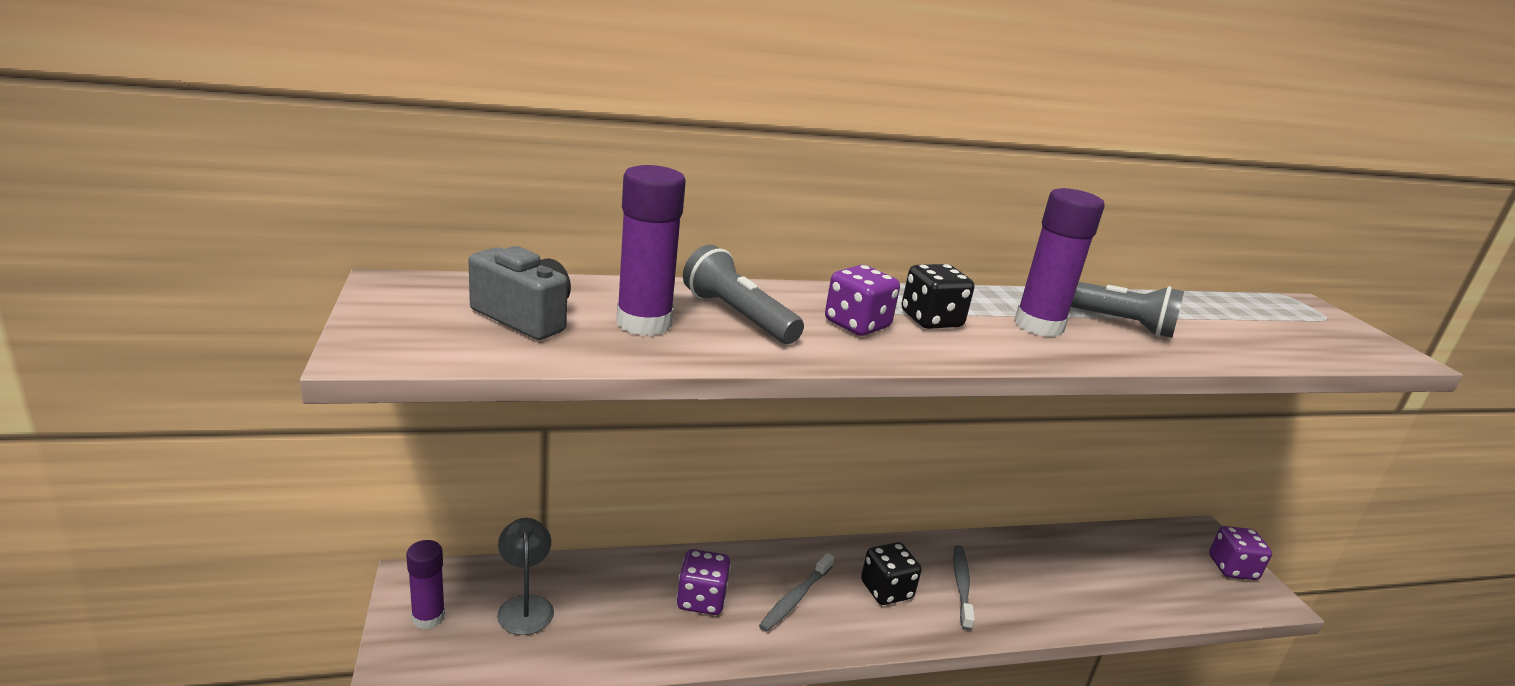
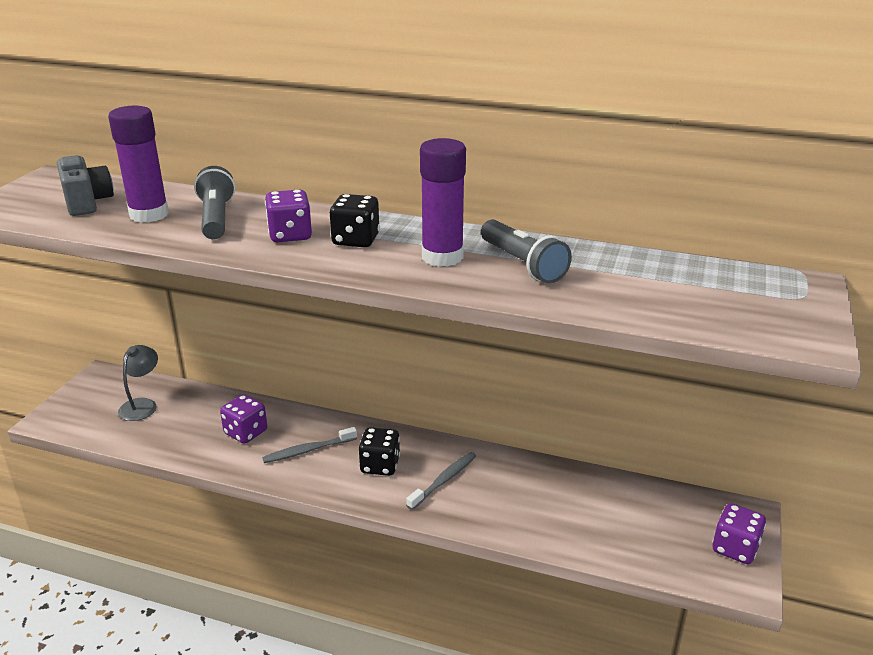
camera: 35 degrees right, 5 degrees up
purple glue stick [406,540,445,629] -> none

